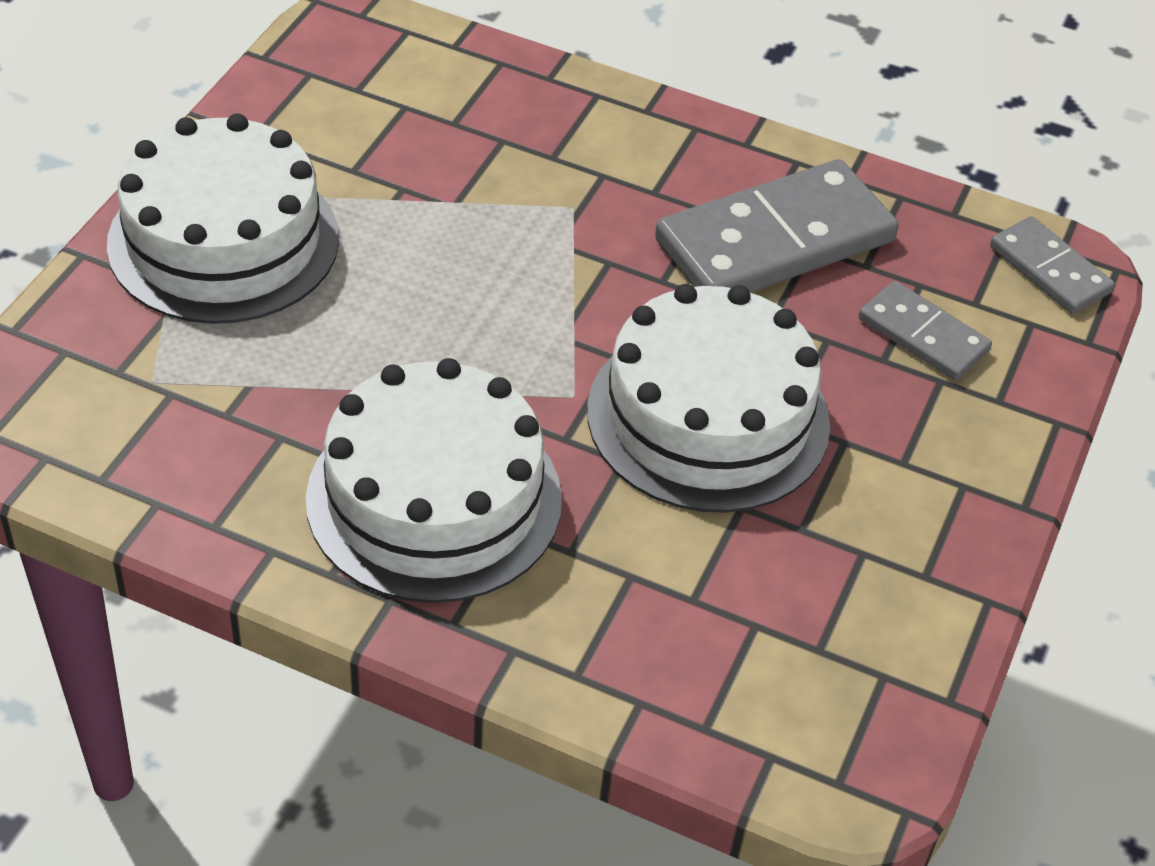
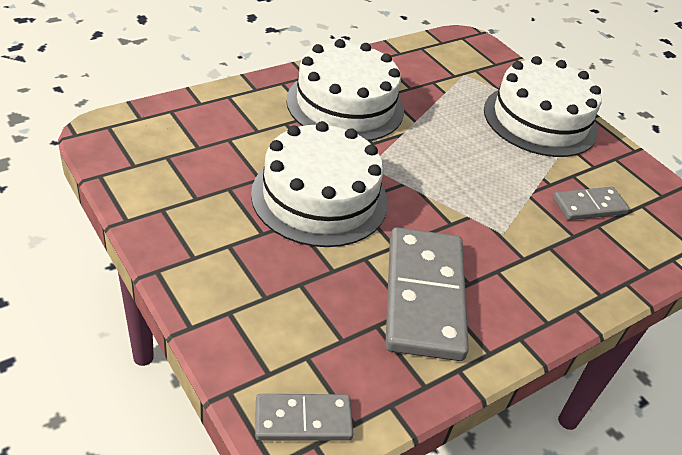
camera: 120 degrees right, 5 degrees down
grey domino [859,281,992,380] -> grey domino moved to [553,187,629,220]

